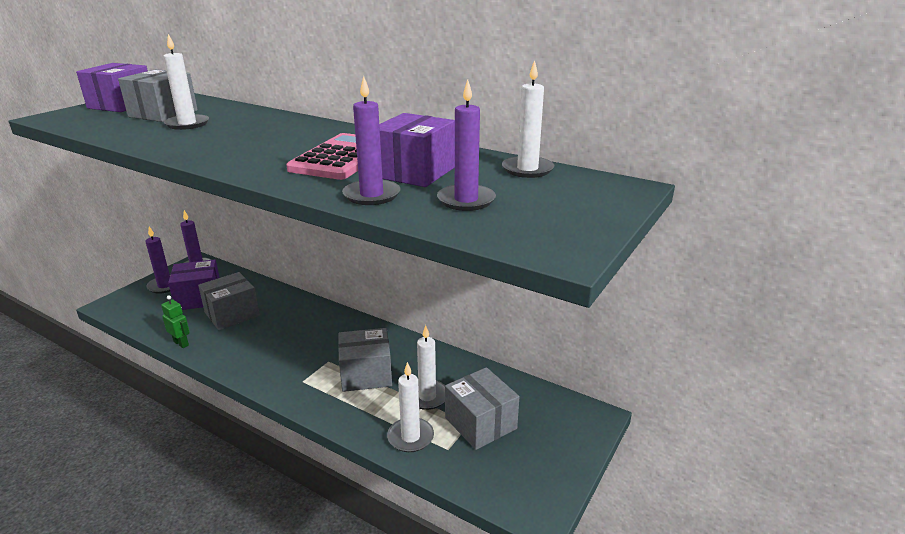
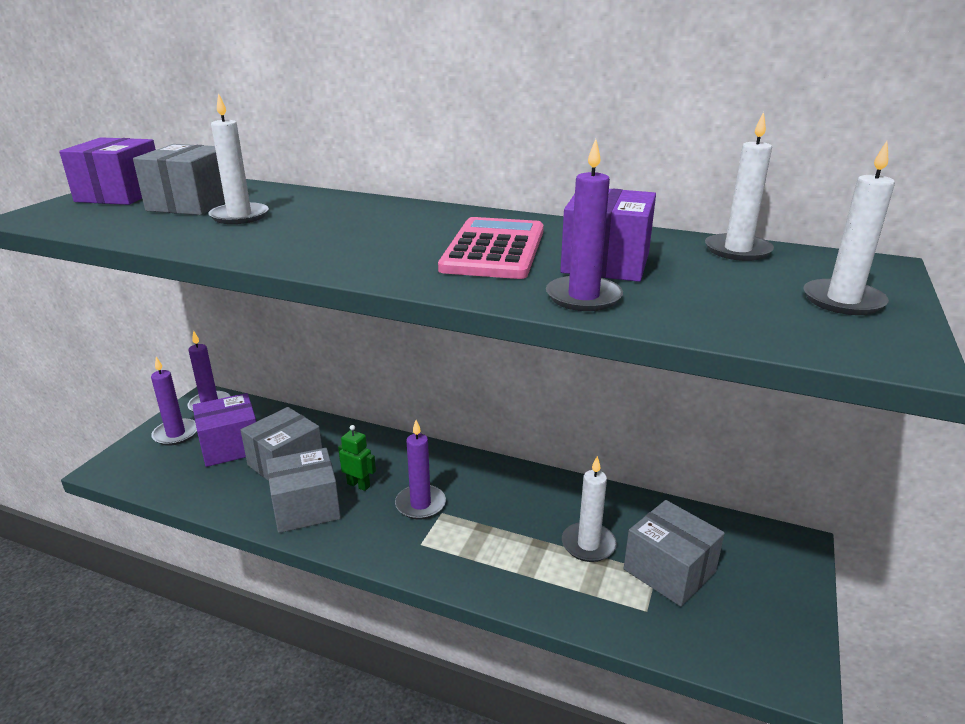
camera: 10 degrees left, 0 degrees up
green robot [161,295,190,348] -> green robot moved to [338,425,376,491]
grey box [338,328,392,392] -> grey box moved to [266,448,341,533]
white candle [387,362,434,452] -> white candle moved to [804,141,895,315]
purple candle [437,79,496,211] -> purple candle moved to [395,420,446,520]

